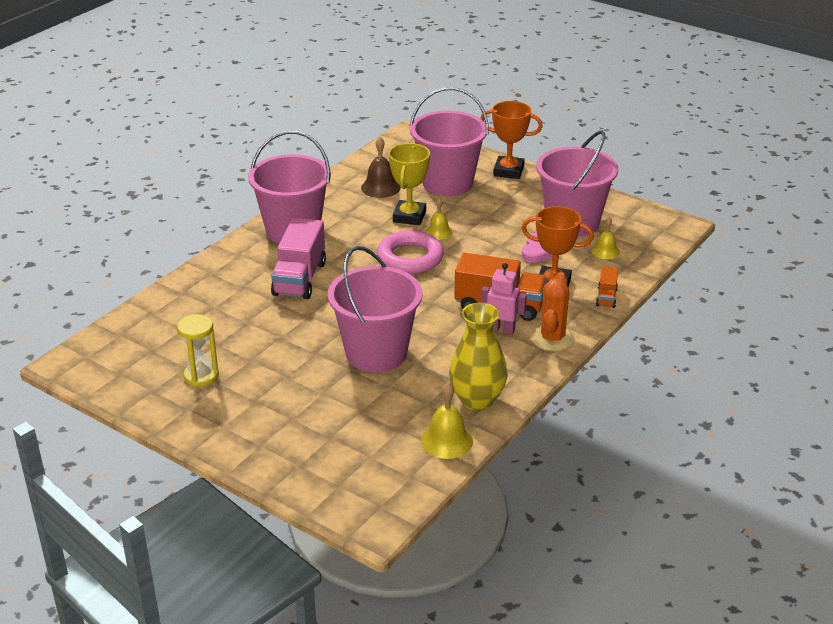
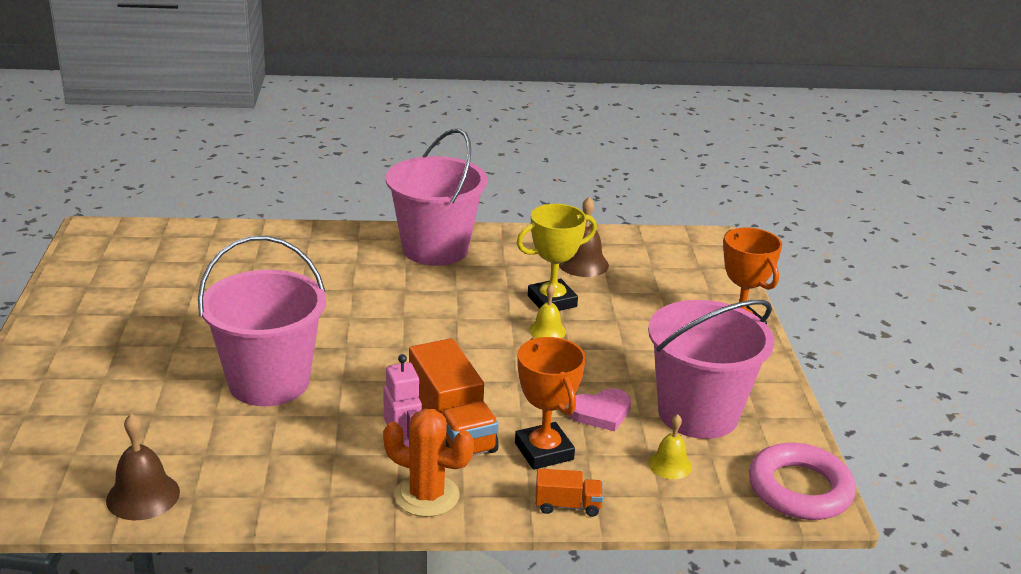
camera: 50 degrees right, 5 degrees down
yellow hourglass [177,314,219,387] -> none
pink truck [271,218,326,299] -> none
pink ring [377,230,444,274] -> pink ring moved to [749,443,856,520]
pink bucket [410,87,488,196] -> none
yellow bell [421,382,473,459] -> brown bell [106,413,180,520]
yellow vase [449,303,508,411] -> none
orange cactus [531,272,575,351] -> orange cactus turned 45 degrees clockwise [383,409,474,517]
orange truck [596,267,618,308] -> orange truck turned 150 degrees counterclockwise [535,469,603,517]

